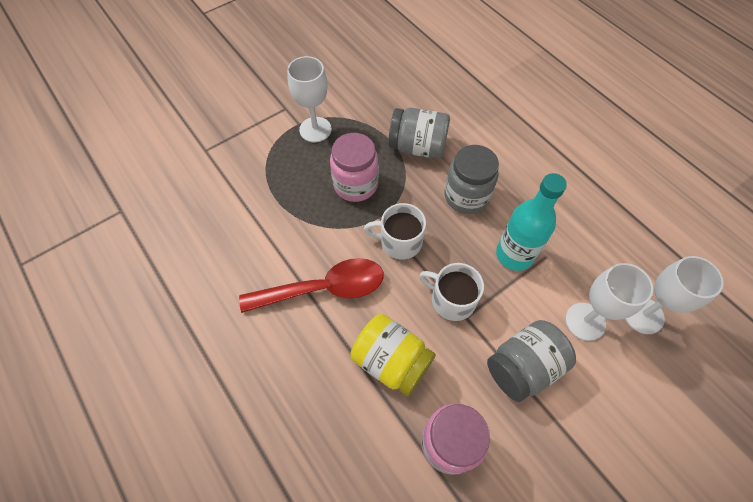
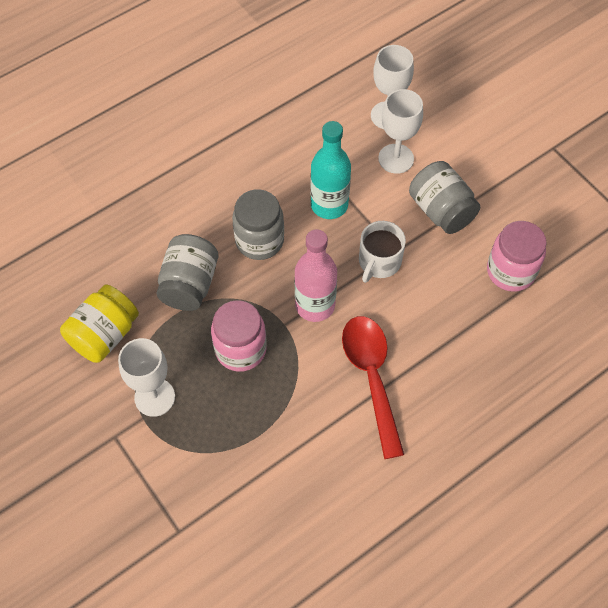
camera: 90 degrees left, 0 degrees up
yellow jar [350,314,436,396] -> yellow jar moved to [60,284,139,363]
white mug [364,203,426,259] -> pink bottle [294,229,337,322]

